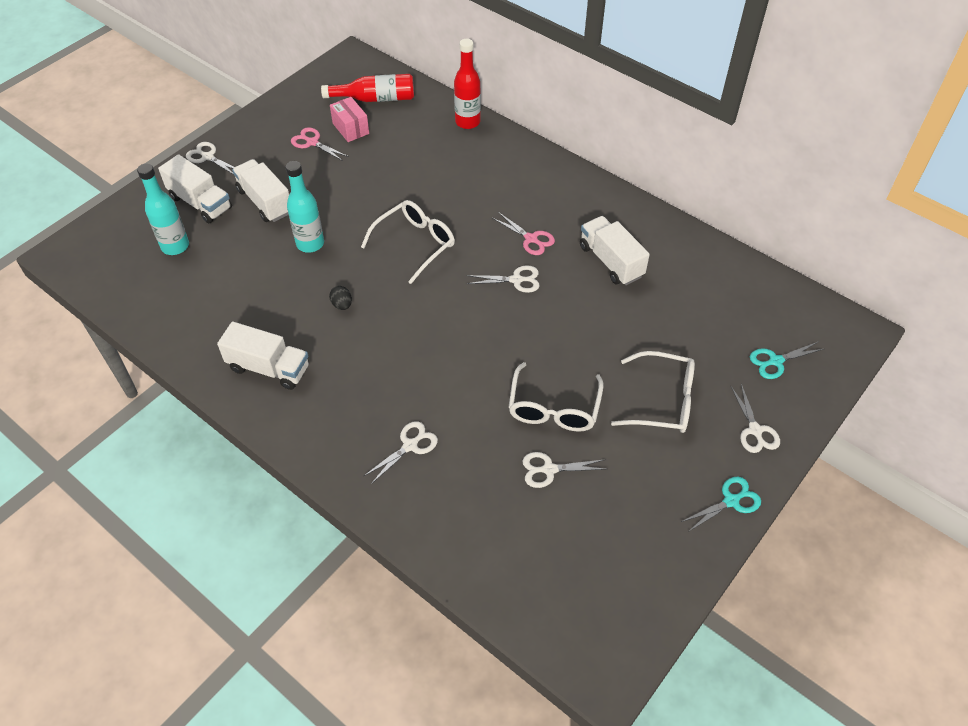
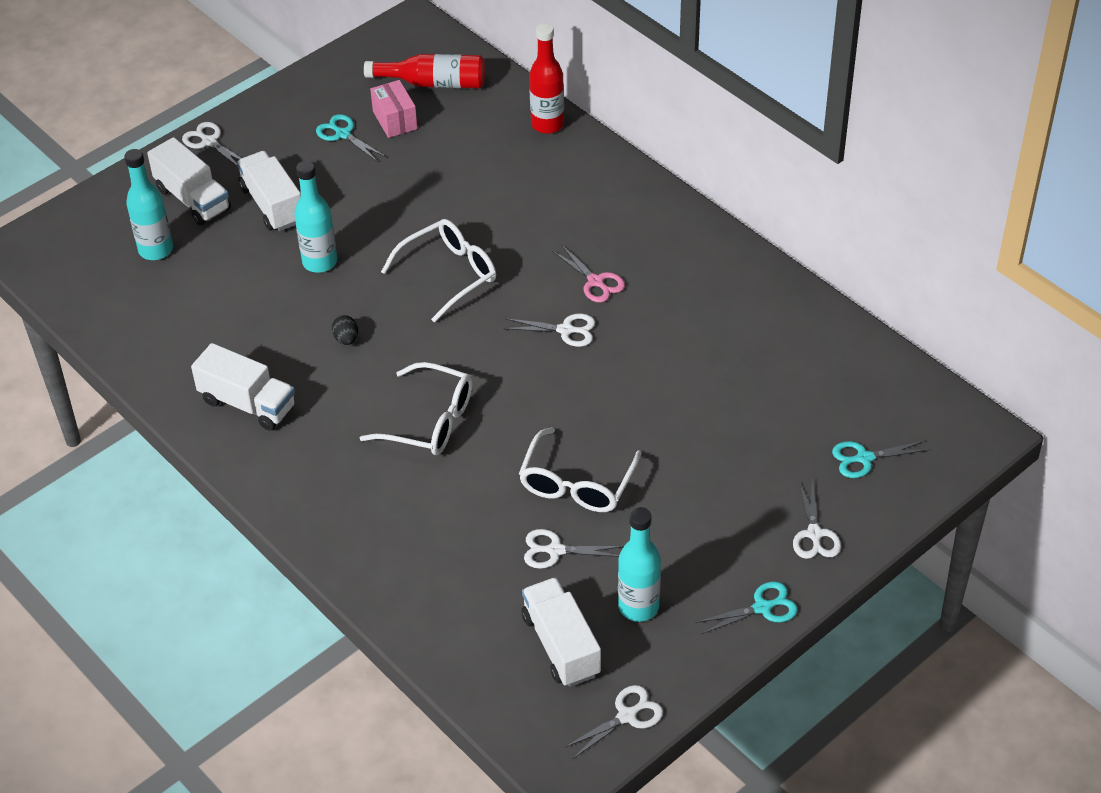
camera: 10 degrees right, 5 degrees down
pink scissors [291,127,349,161] -> turquoise scissors [316,114,386,162]
white scissors [364,421,438,484] -> white scissors moved to [564,685,663,759]
white truck [580,216,650,285] -> white truck moved to [522,577,601,687]
white glasses [611,351,695,433] -> white glasses moved to [360,362,473,455]
none -> turquoise bottle [618,507,661,622]

